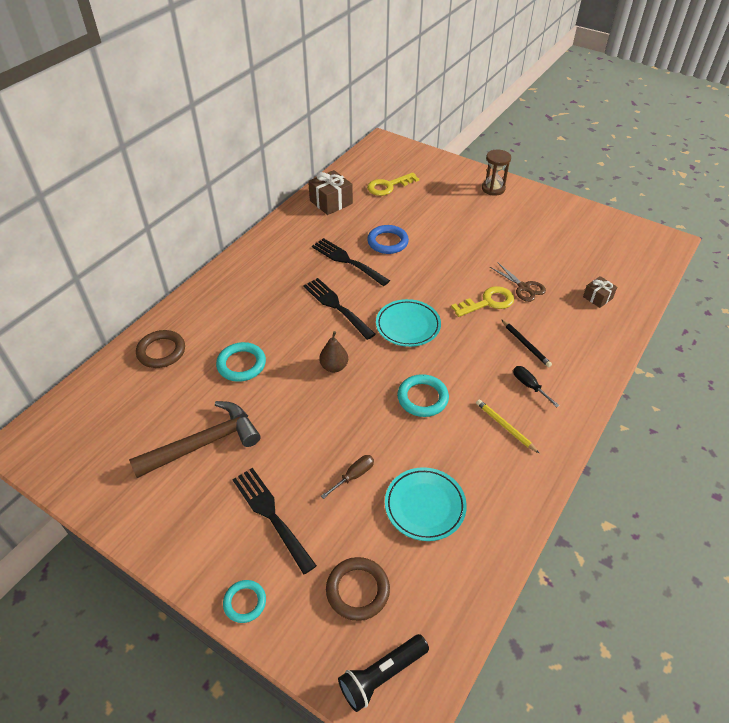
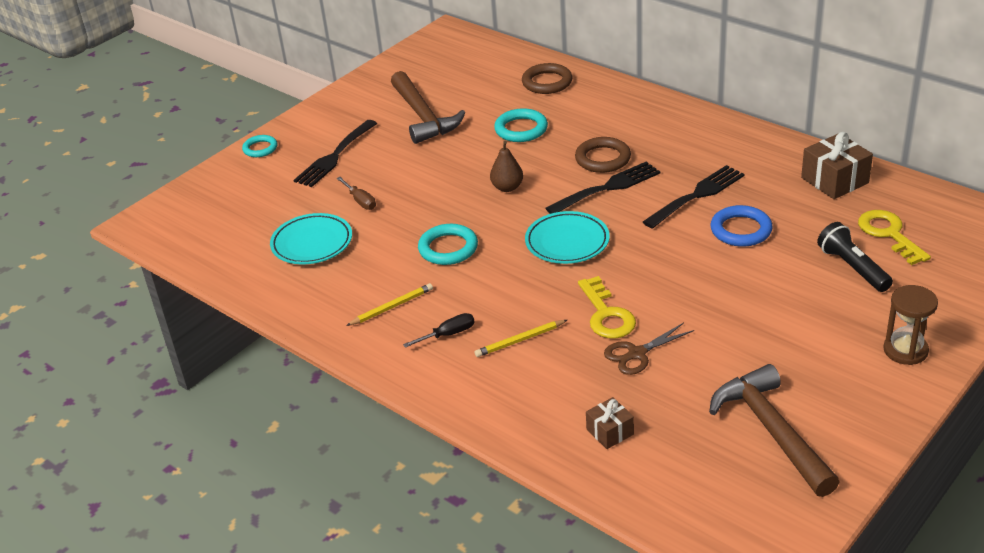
camera: 100 degrees right, 10 degrees down
black fork [232,468,317,575] -> black fork turned 150 degrees clockwise [293,120,377,187]
brown ring [326,557,390,621] -> brown ring moved to [575,137,631,173]
black flashlight [338,634,429,712] -> black flashlight moved to [817,222,893,292]
black pencil [501,319,552,367] -> yellow pencil [475,320,567,357]
none -> brown hammer [709,364,840,497]

